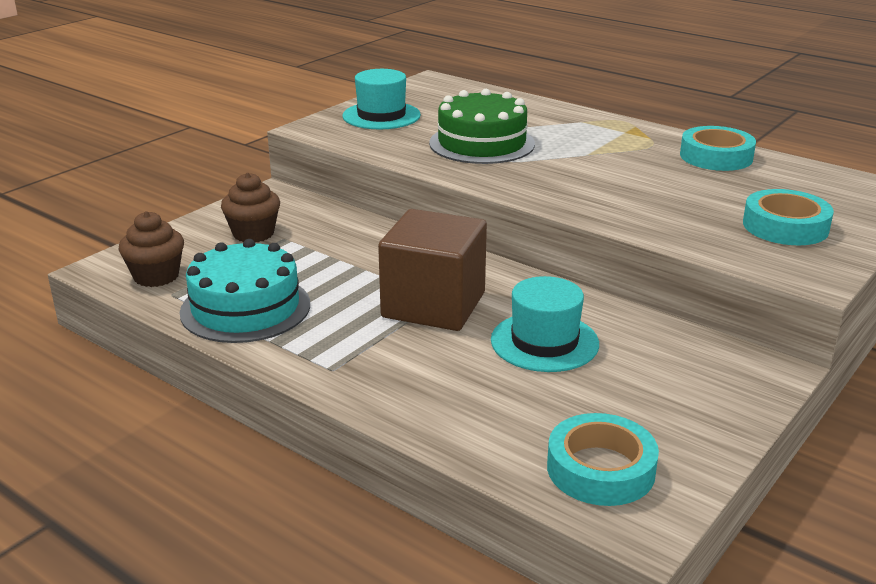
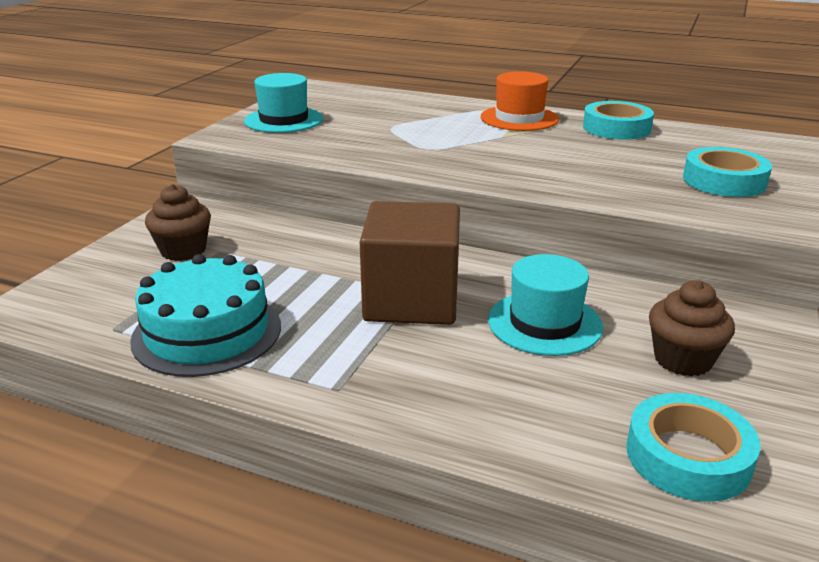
camera: 15 degrees left, 0 degrees up
brown cupcake [119,211,184,287] -> brown cupcake moved to [649,280,735,377]
green cake [429,89,535,164] -> none
none -> orange hat [481,71,559,131]

